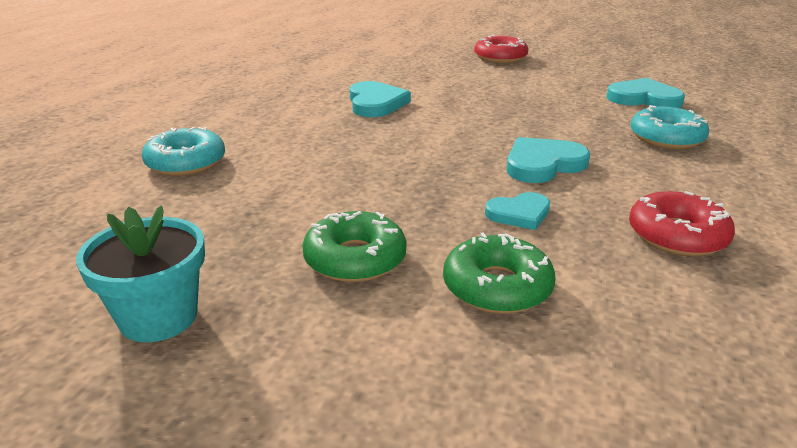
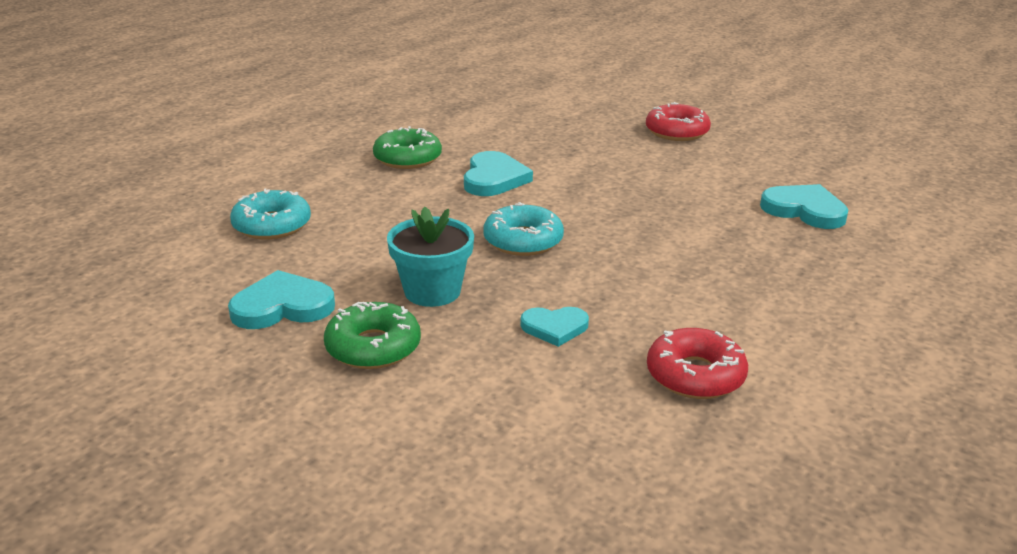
camera: 15 degrees right, 0 degrees up
turquoise flower pot [76,206,205,342] -> turquoise flower pot moved to [387,207,474,307]
green donut [443,232,556,314] -> green donut moved to [373,126,442,169]
turquoise heart [507,137,590,183] -> turquoise heart moved to [228,270,335,329]
turquoise donut [630,105,709,149] -> turquoise donut moved to [483,202,564,256]

